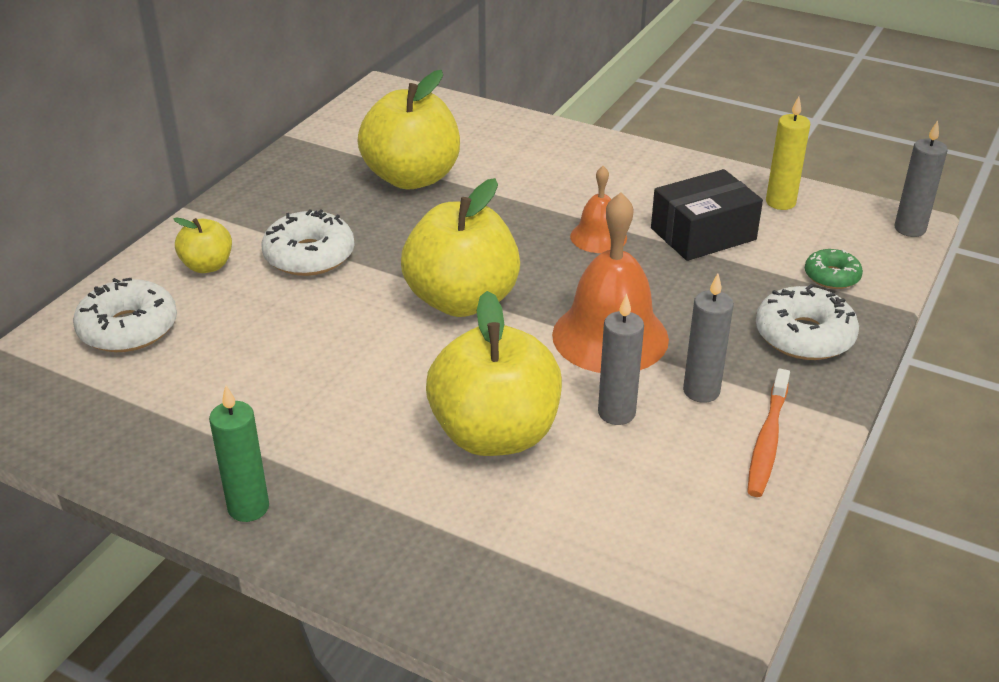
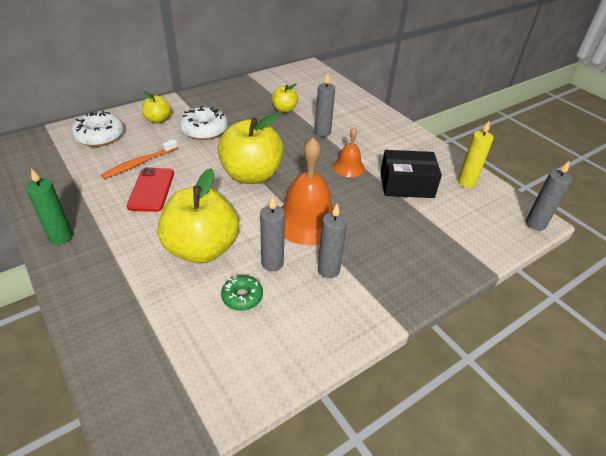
camera: 25 degrees right, 5 degrees up
yellow apple [358,70,460,189] -> yellow apple [272,84,298,113], size x0.50
orange toothbrush [747,368,790,497] -> orange toothbrush moved to [101,139,178,179]
white donut [756,284,859,360] -> none
green donut [805,249,863,289] -> green donut moved to [221,275,263,311]
none -> red phone [127,167,174,212]
none -> grey candle [315,73,335,137]

